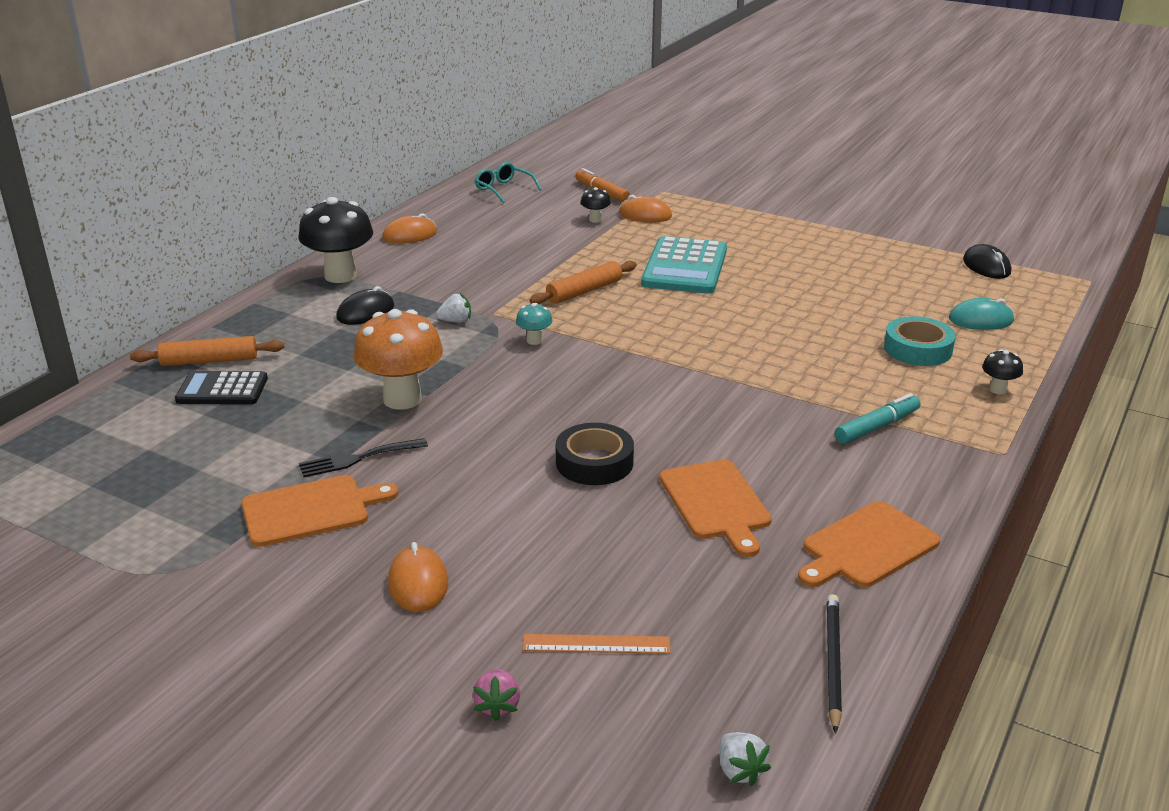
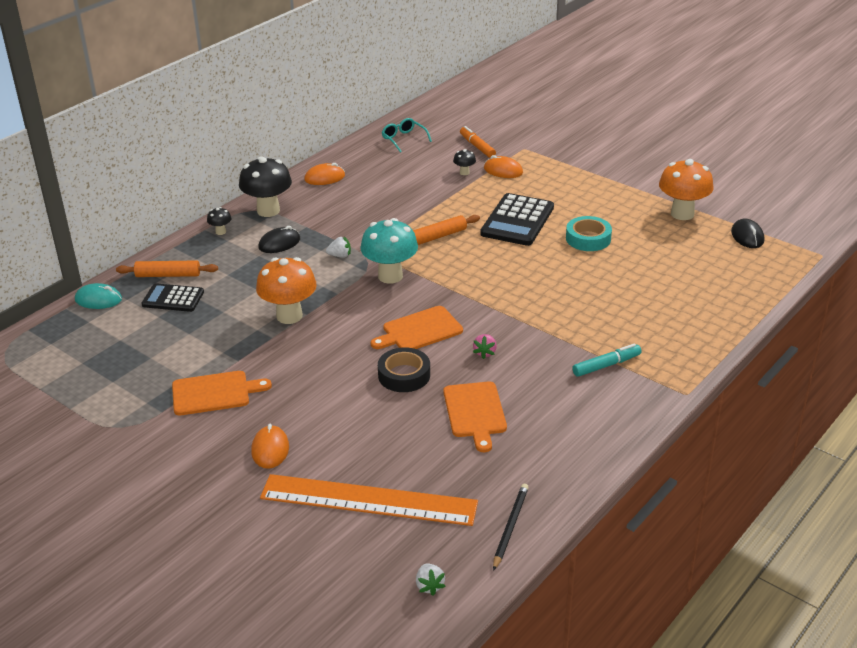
camera: 10 degrees right, 5 degrees up
black fork [299,438,428,477] -> none
pink strawberry [473,669,520,721] -> pink strawberry moved to [473,334,497,359]
turquoise mushroom [516,303,552,345] -> turquoise mushroom [360,218,418,284], size x2.20
orange ruler [523,634,671,654] -> orange ruler [260,474,478,526], size x2.37
turquoise calculator [641,236,727,294] -> black calculator [480,193,554,246]
orange cutting board [798,501,941,587] -> orange cutting board moved to [371,306,463,349]
turquoise tape [884,316,956,366] -> turquoise tape moved to [566,216,612,251]
turquoise mouse [949,298,1014,330] -> turquoise mouse moved to [75,283,122,309]
black mushroom [982,349,1023,394] -> black mushroom moved to [207,207,231,235]
none -> orange mushroom [659,159,713,220]

